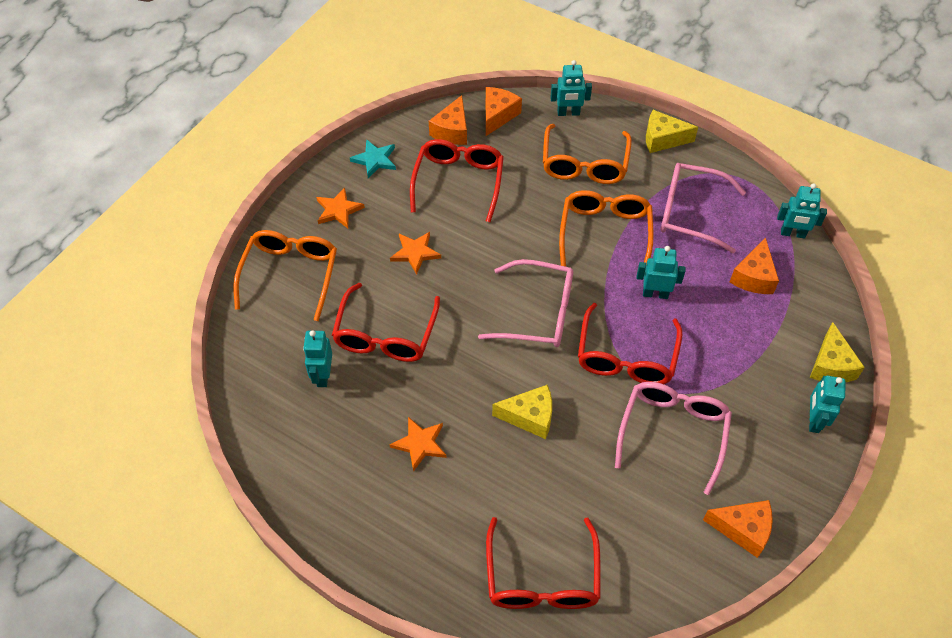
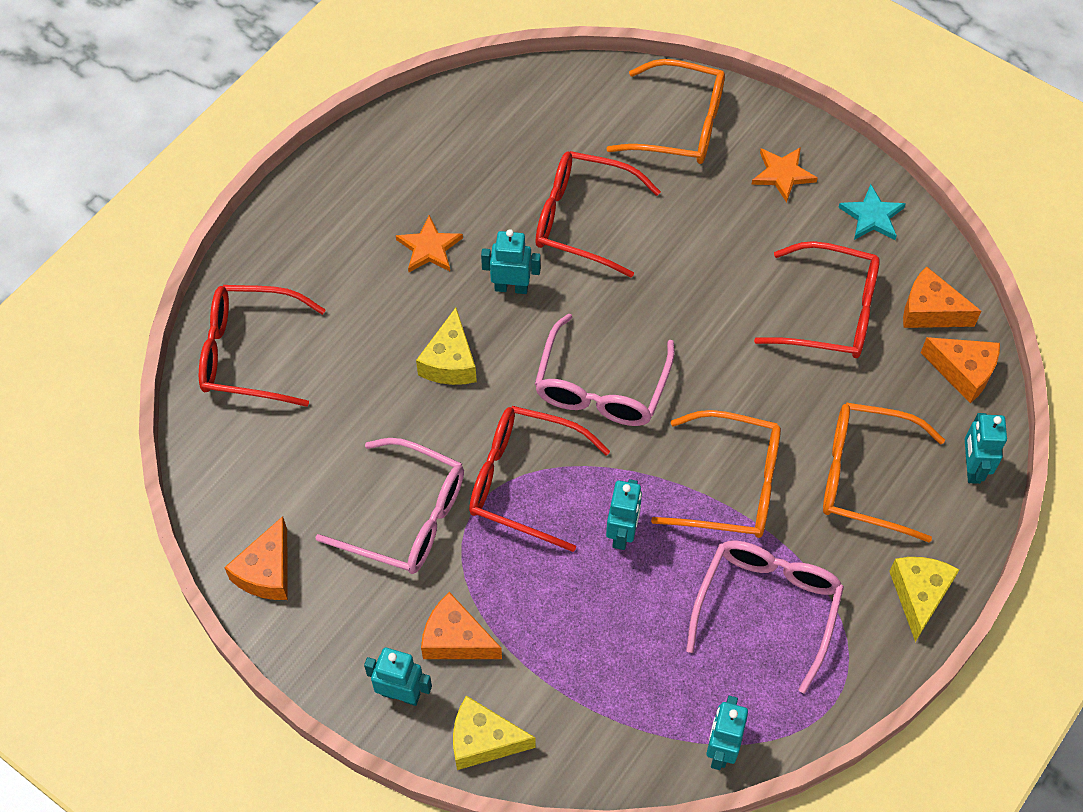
camera: 95 degrees right, 5 degrees up
turquoise robot [303,330,332,387] -> turquoise robot moved to [481,229,541,294]
orange star [390,232,441,275] -> none
orange cheese [730,237,779,294] -> orange cheese moved to [421,592,502,659]

